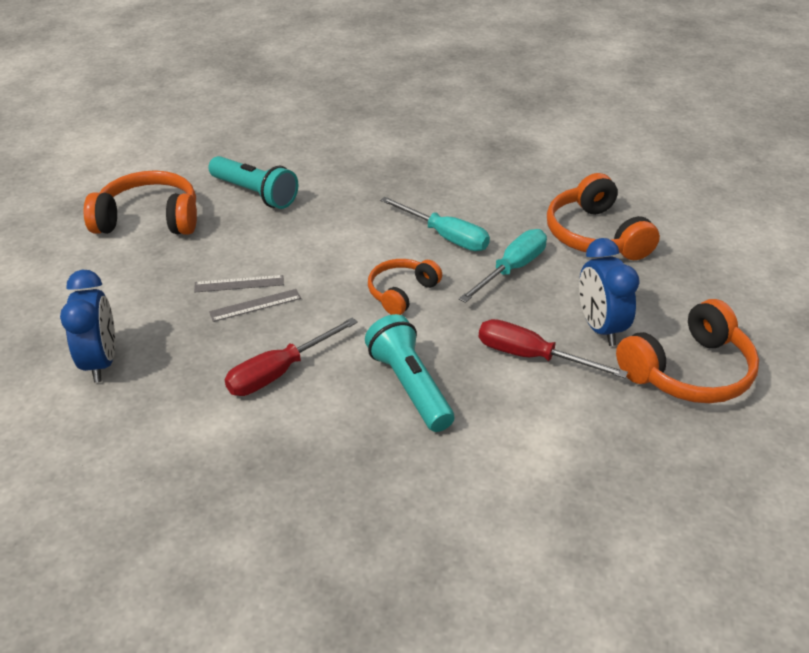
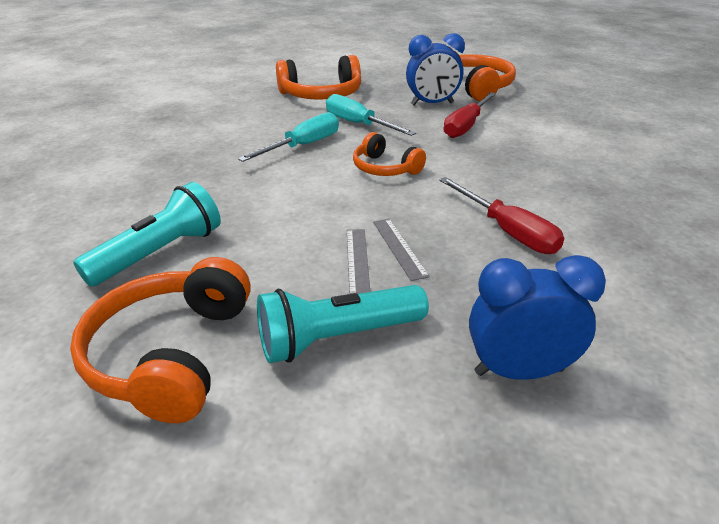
camera: 85 degrees left, 5 degrees down
turquoise flashlight [365,314,454,432] -> turquoise flashlight moved to [257,285,429,363]

